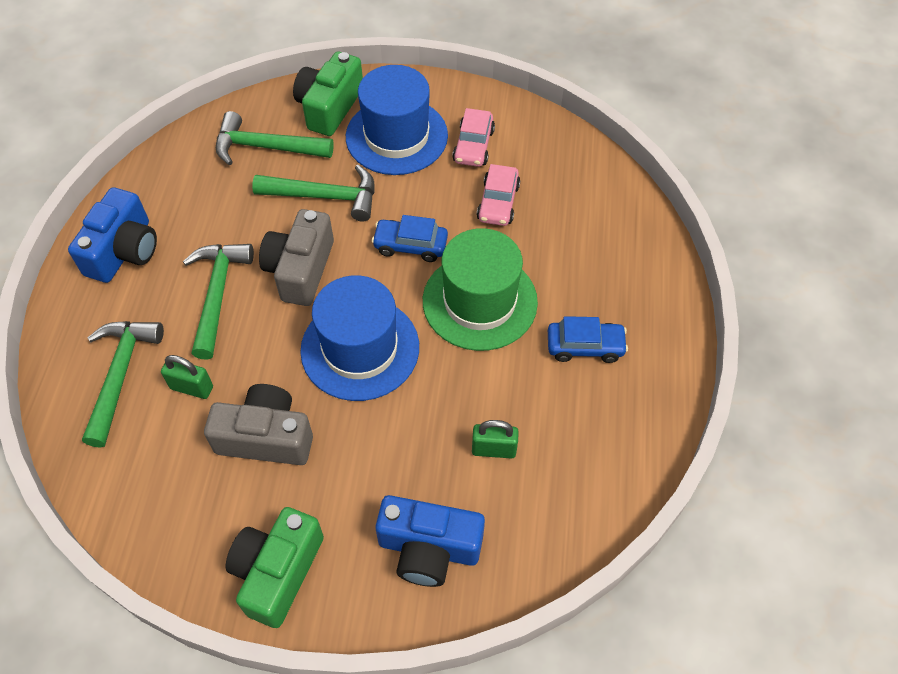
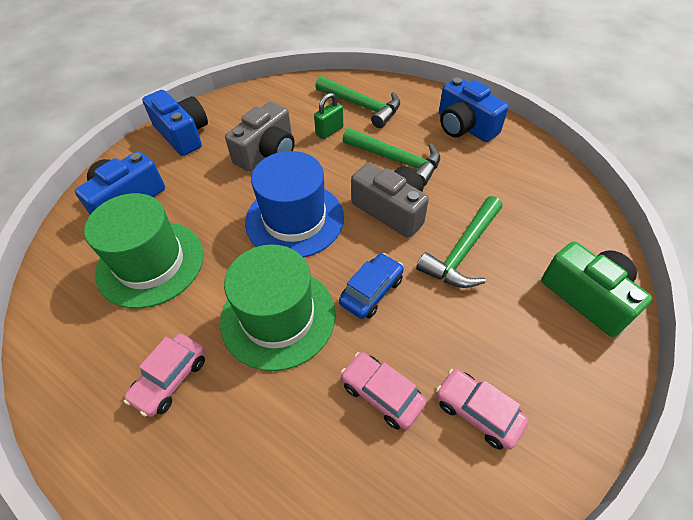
camera: 120 degrees right, 5 degrees down
green hammer [216,111,334,165] -> none
green camera [226,507,324,628] -> blue camera [142,90,208,156]
blue hat [346,65,448,175] -> none
green padlock [472,420,519,459] -> green hat [84,193,204,309]
blue car [548,316,628,363] -> pink car [124,334,205,417]

